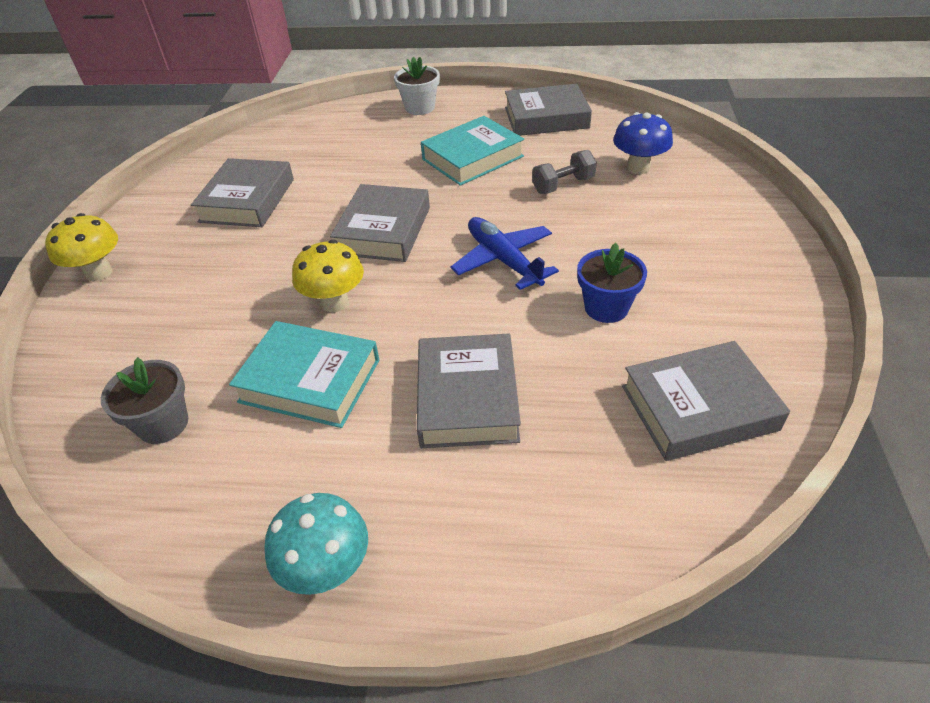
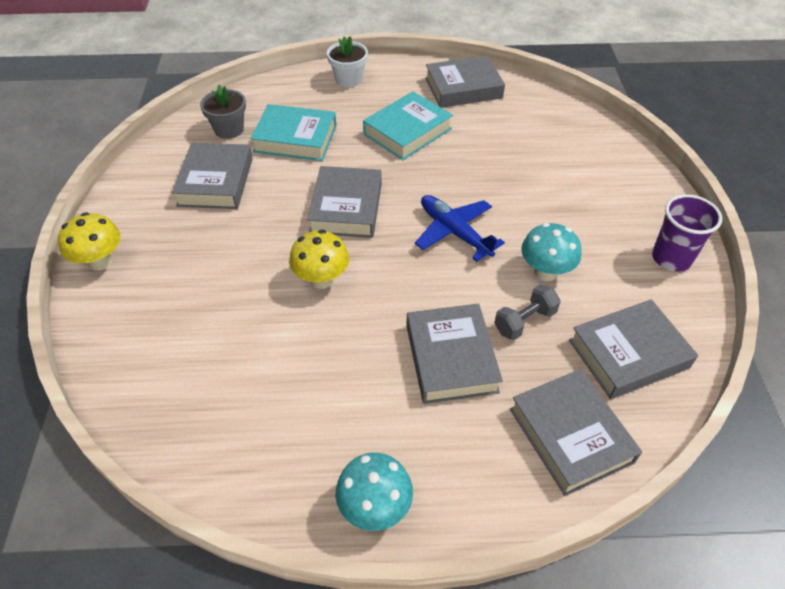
camera: 10 degrees left, 5 degrees up
grey flower pot [101,357,188,444] -> grey flower pot moved to [200,85,246,139]
turquoise book [229,321,379,428] -> turquoise book moved to [250,104,337,161]
grey dumbbell [532,150,597,194] -> grey dumbbell moved to [494,284,561,340]
blue flower pot [577,243,647,323] -> turquoise mushroom [521,223,581,281]
blue mushroom [613,112,673,174] -> none
none -> grey book [510,369,642,496]
none -> purple cup [652,194,722,272]

